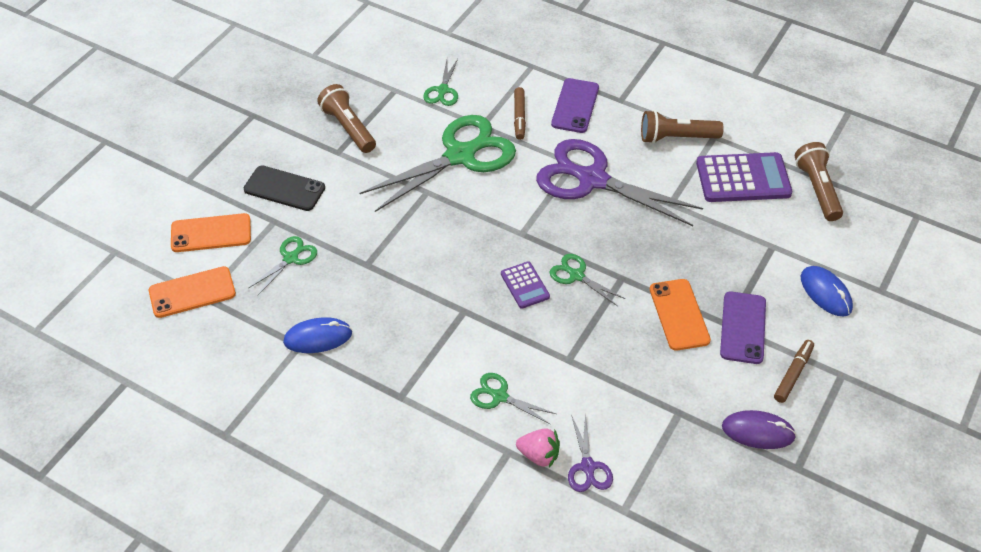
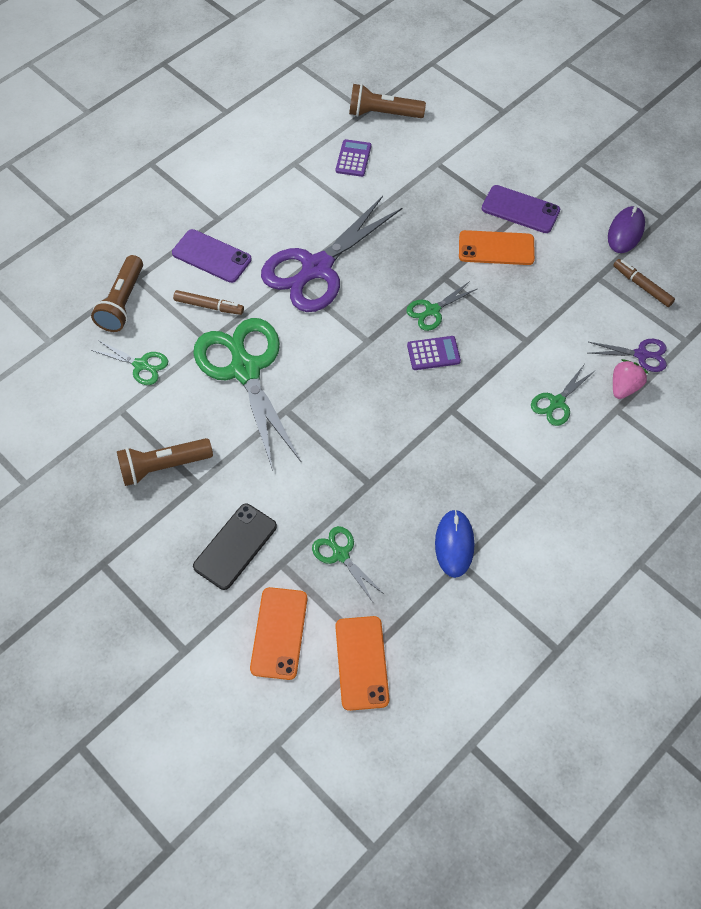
camera: 75 degrees left, 10 degrees up
brown flashlight [641,110,724,144] -> brown flashlight moved to [91,255,143,332]
purple calculator [696,152,792,202] -> purple calculator [336,139,371,177], size x0.54
brown marker [774,340,814,403] -> brown marker moved to [613,259,675,307]
blue mouse [801,266,853,317] -> none

